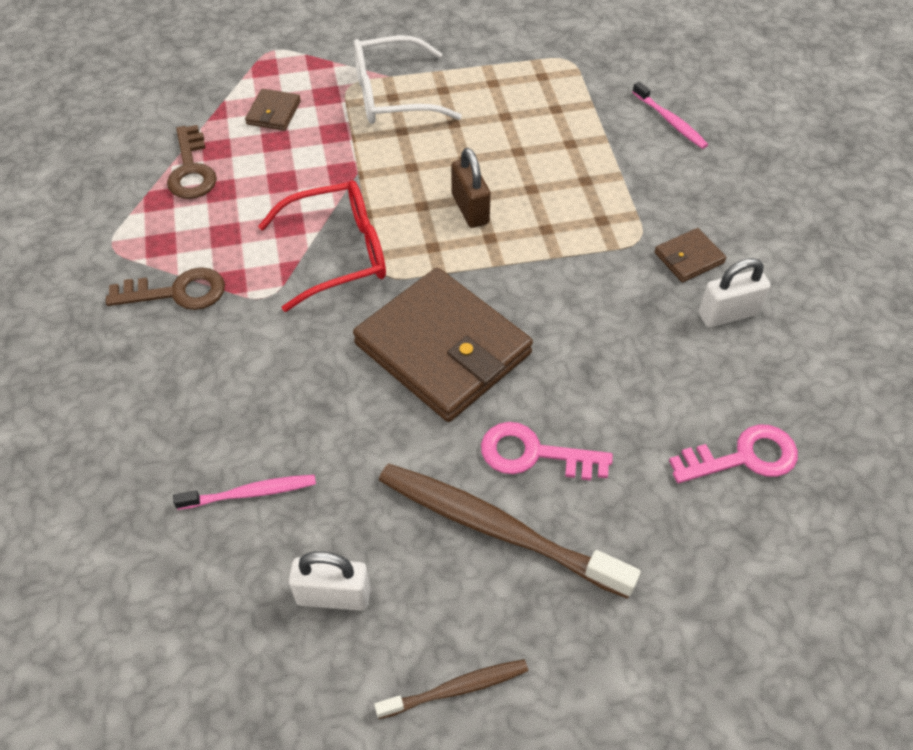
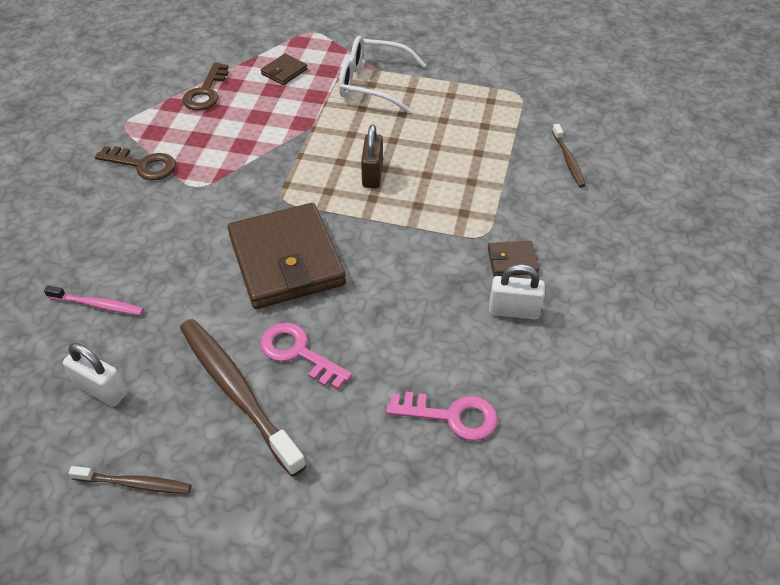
camera: 25 degrees right, 5 degrees down
red glasses [258,181,386,312] -> none
pink toothbrush [632,82,708,149] -> brown toothbrush [552,124,586,187]

